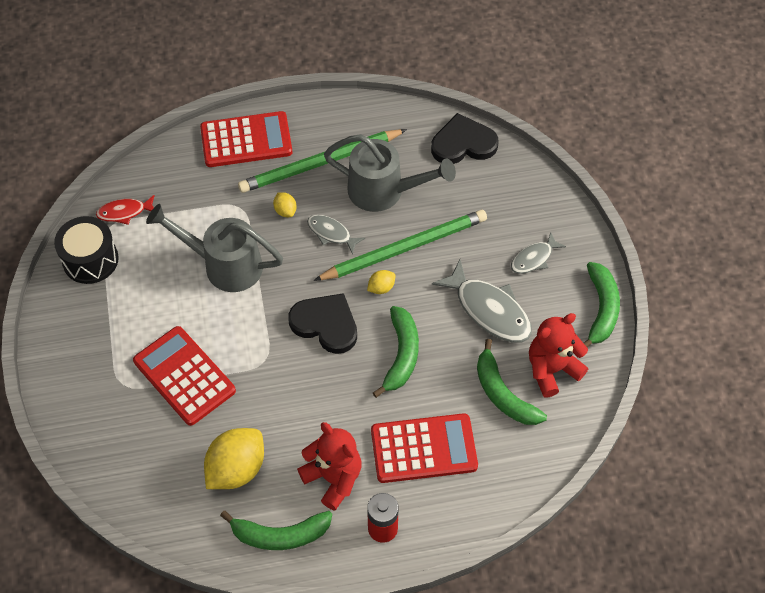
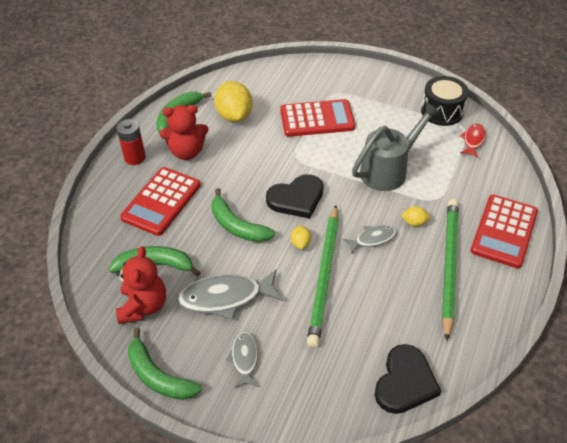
camera: 125 degrees right, 10 degrees down
grey watering can [324,134,456,212] -> none

